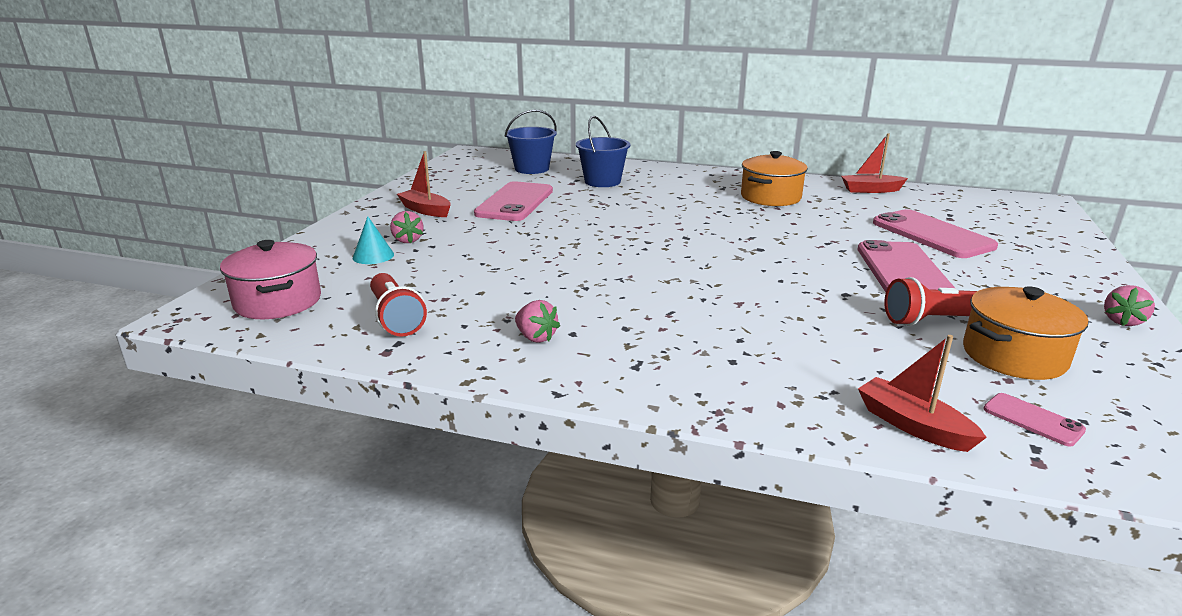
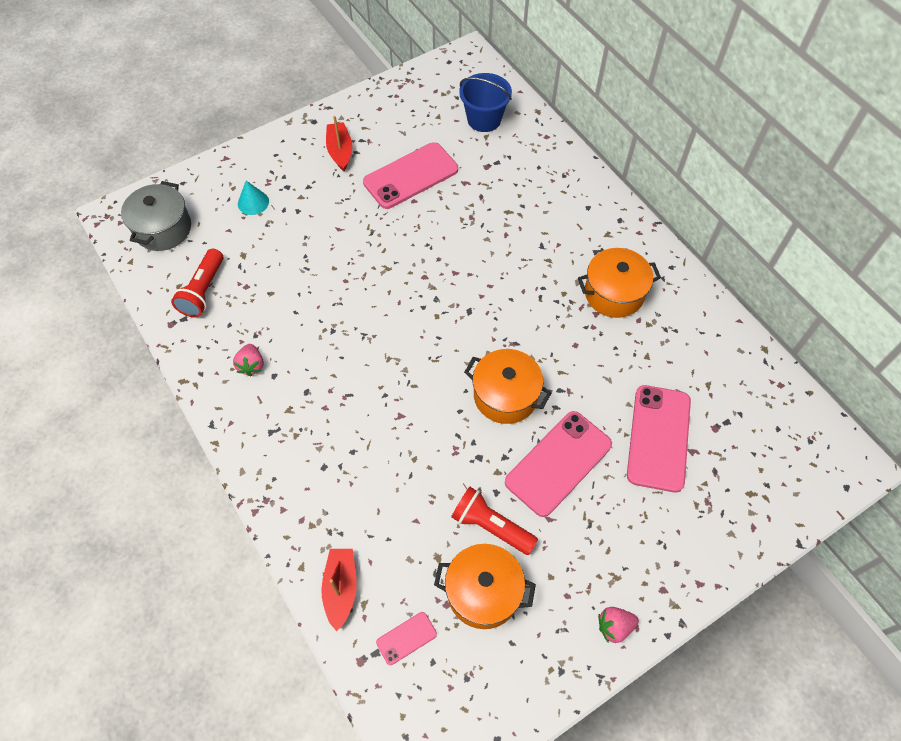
camera: 40 degrees right, 35 degrees up
pink pot [220,240,321,319] -> grey pot [121,181,191,251]
pink strawberry [390,211,423,243] -> none
blue bucket [576,116,630,187] -> none
red boat [841,133,908,193] -> none
pink phone [983,393,1086,447] -> pink phone turned 60 degrees clockwise [376,612,437,665]
none -> orange pot [464,349,552,424]

